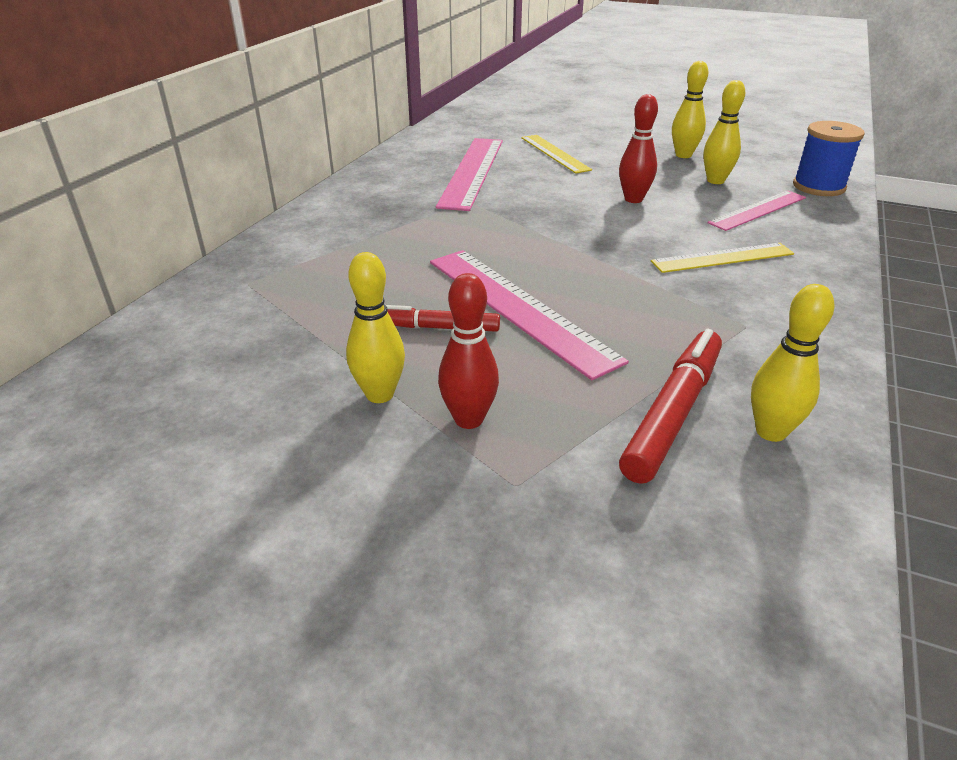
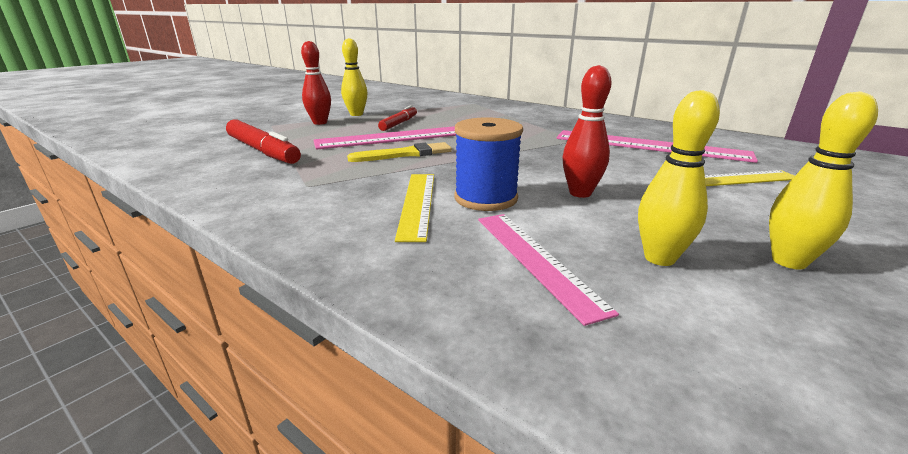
camera: 105 degrees right, 10 degrees down
yellow bowling pin [751,284,834,442] -> none
blue spool [793,121,865,196] -> blue spool moved to [455,118,523,211]
none -> yellow brush [347,142,452,162]

